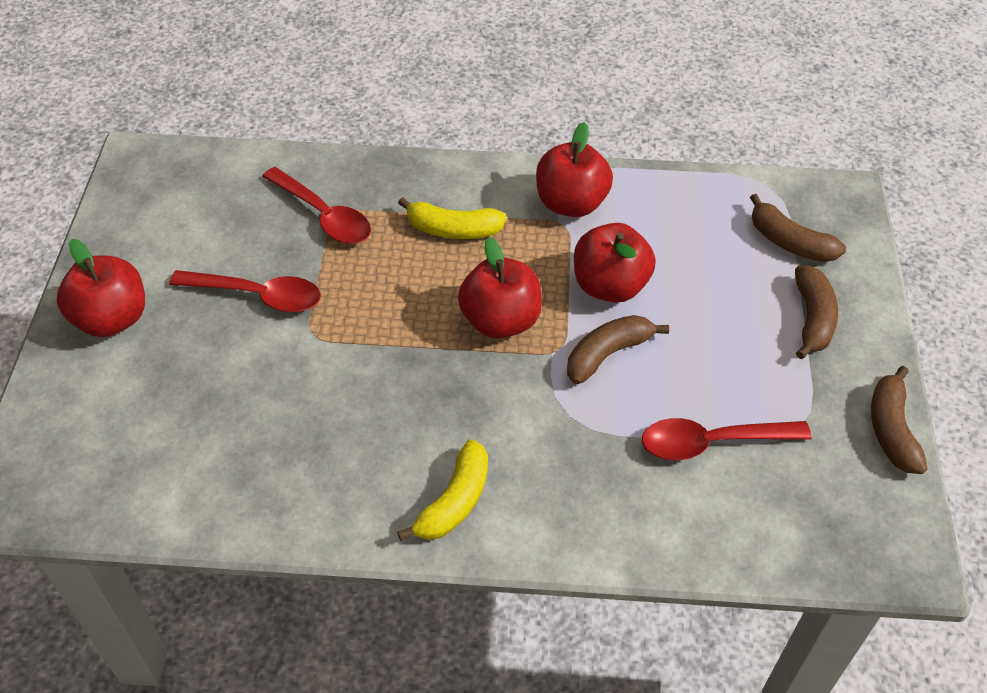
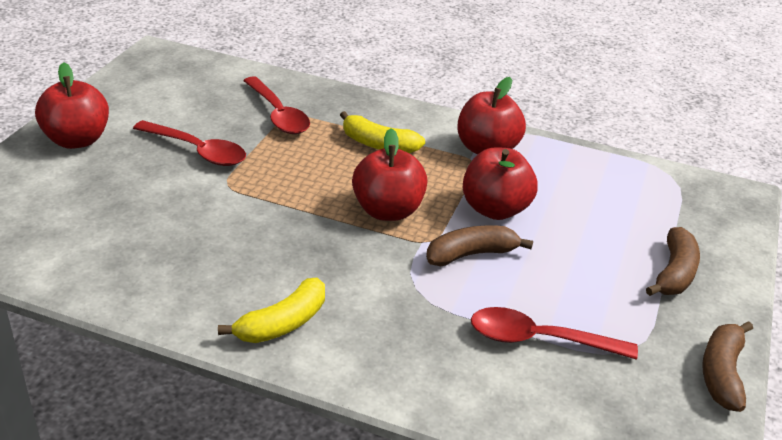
camera: 15 degrees right, 15 degrees down
brown banana [750,194,846,262] -> none

